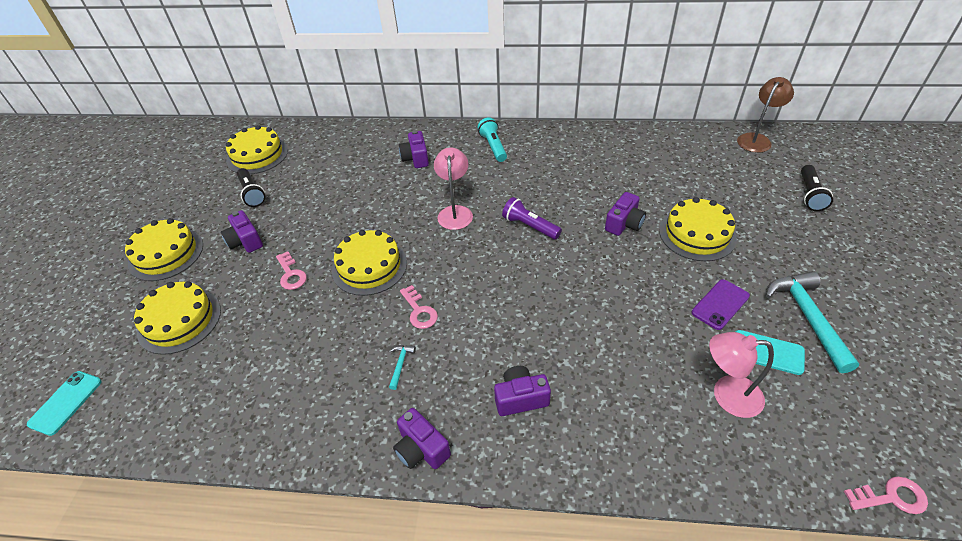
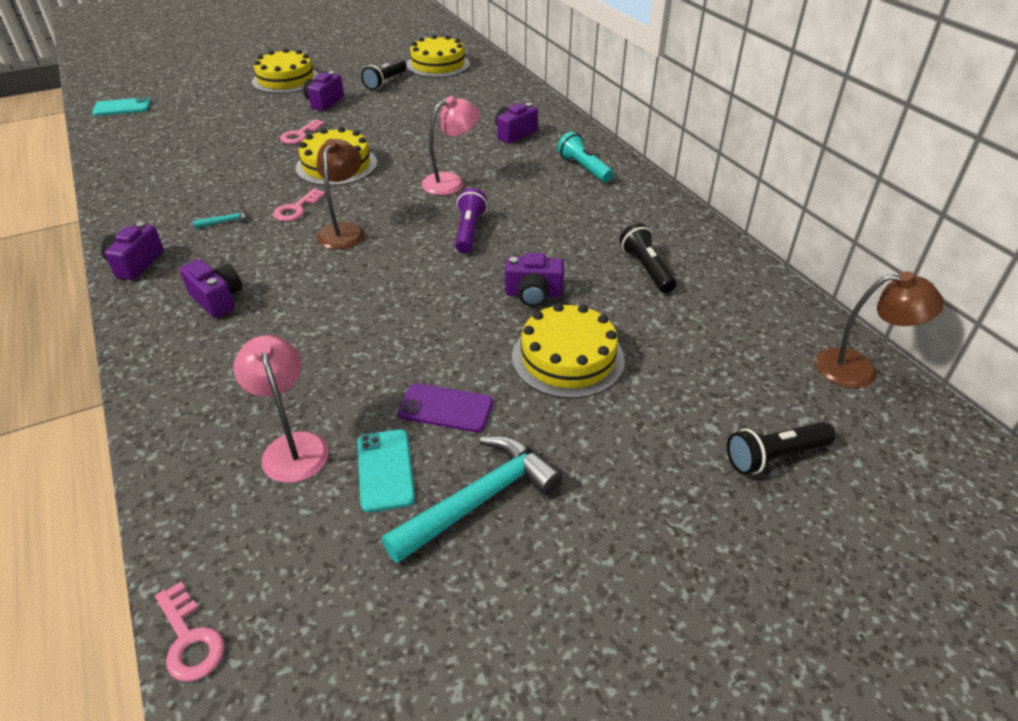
camera: 55 degrees right, 5 degrees down
yellow cake [134,281,221,355] -> none
turquoise flashlight [477,117,507,162] -> turquoise flashlight turned 75 degrees counterclockwise [557,132,614,182]
none -> brown lamp [316,139,364,250]
none -> black flashlight [620,223,676,293]

